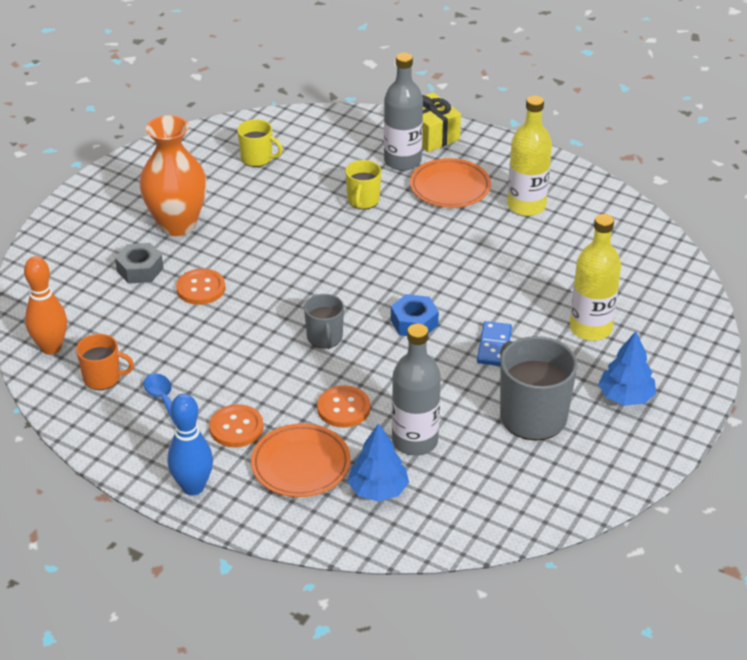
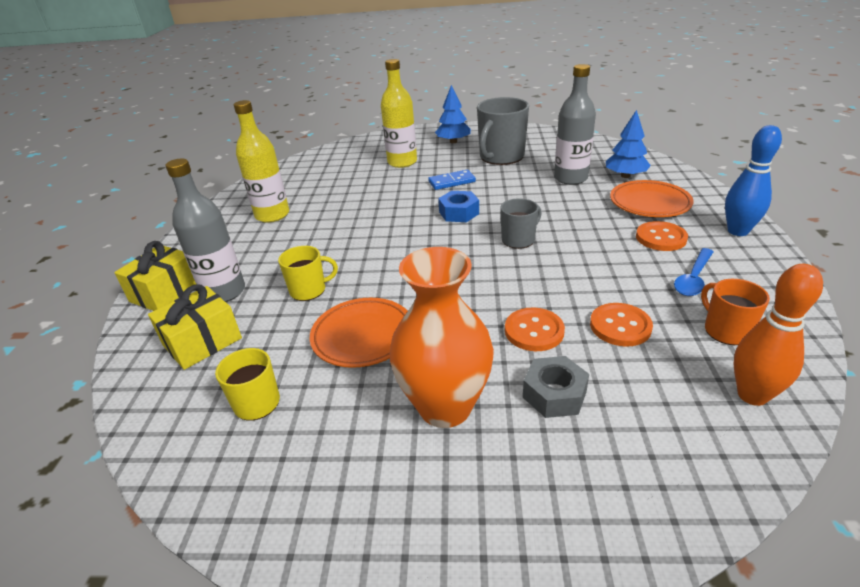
camera: 115 degrees left, 5 degrees down
orange button [317,385,370,428] -> orange button moved to [590,303,653,346]
orange plate [410,158,491,208] -> orange plate moved to [310,298,408,368]
none -> yellow gift [148,284,242,370]

